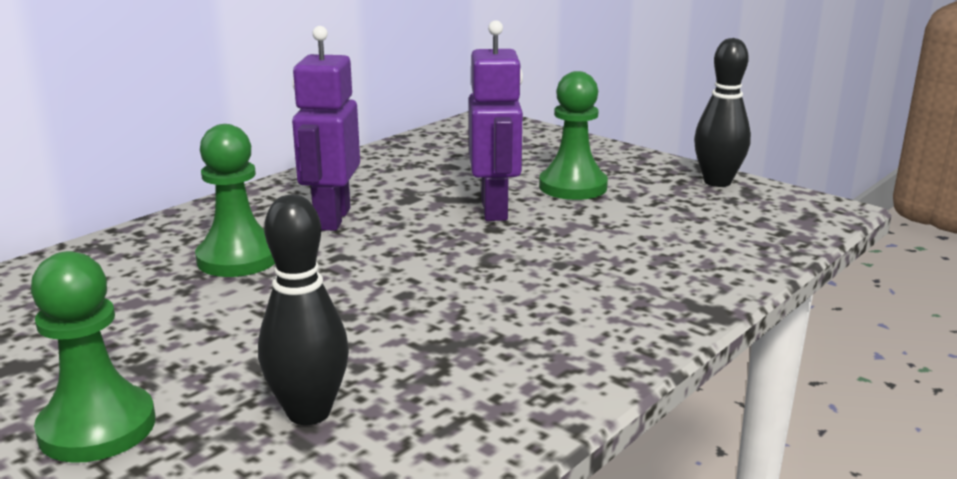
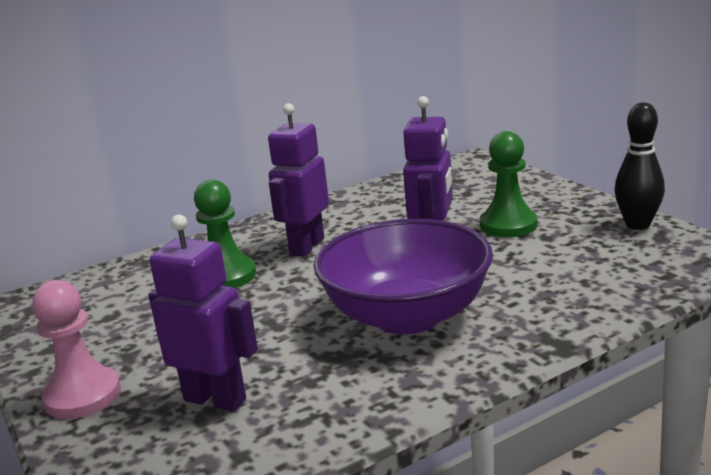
camera: 20 degrees right, 0 degrees up
green pawn [31,251,155,463] -> pink pawn [32,280,121,419]
black bowling pin [258,195,349,425] -> purple robot [148,215,258,412]
none -> purple bowl [314,219,493,335]

